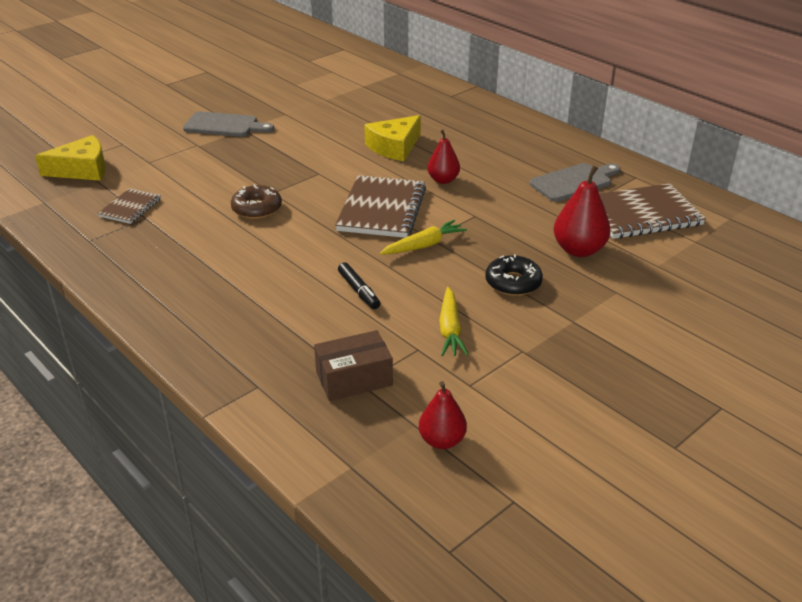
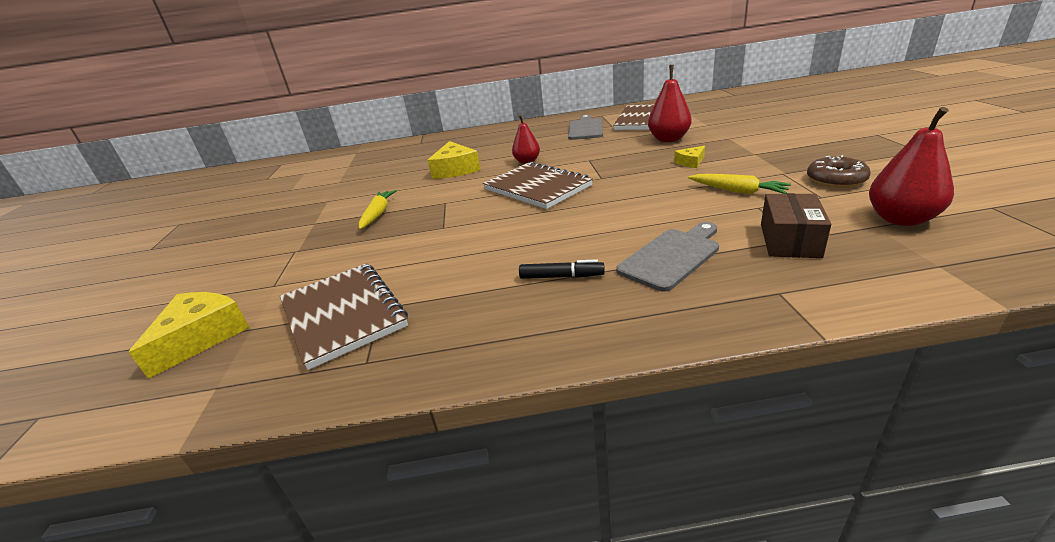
camera: 50 degrees left, 5 degrees down
brown notebook [98,188,161,224] -> brown notebook [280,263,408,370], size x1.85
grey cutting board [183,111,274,137] -> grey cutting board moved to [616,222,719,291]
brown donut [231,184,282,219] -> brown donut moved to [807,155,871,188]
black marker [338,262,380,309] -> black marker moved to [519,259,605,279]
yellow carrot [380,220,467,255] -> yellow carrot moved to [359,190,397,229]
red pear [419,381,467,449] -> red pear [869,107,954,226], size x1.51
black donut [485,254,543,296] -> yellow cheese [674,146,705,168]

